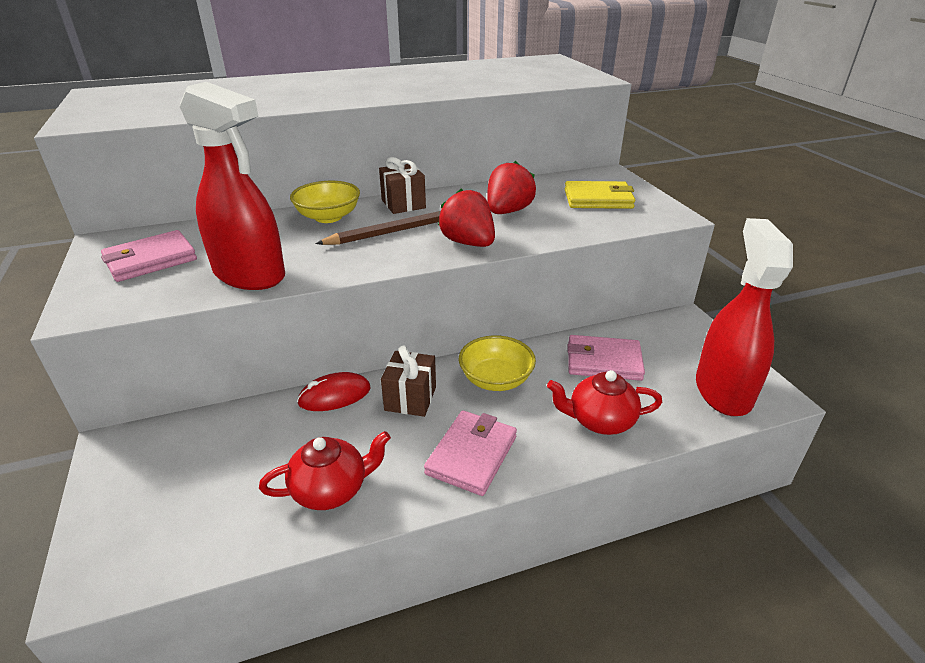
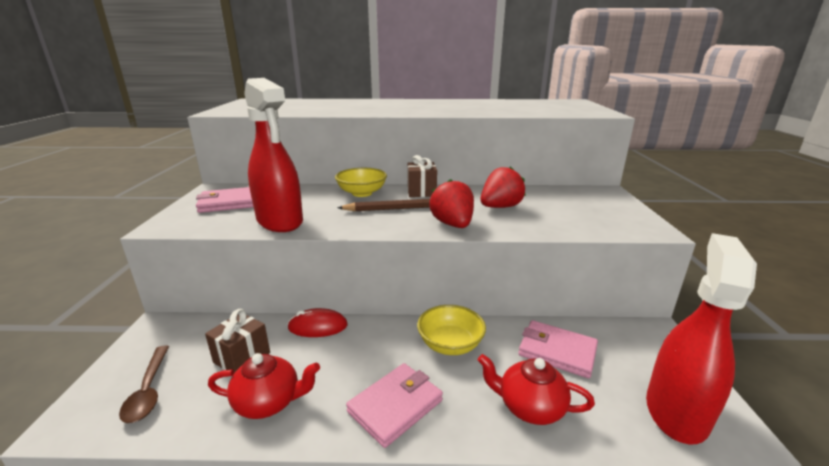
camera: 20 degrees right, 10 degrees down
brown gift [381,346,436,417] -> brown gift moved to [205,309,270,373]
yellow wallet [565,181,635,209] -> none
none -> brown spoon [119,346,169,423]

